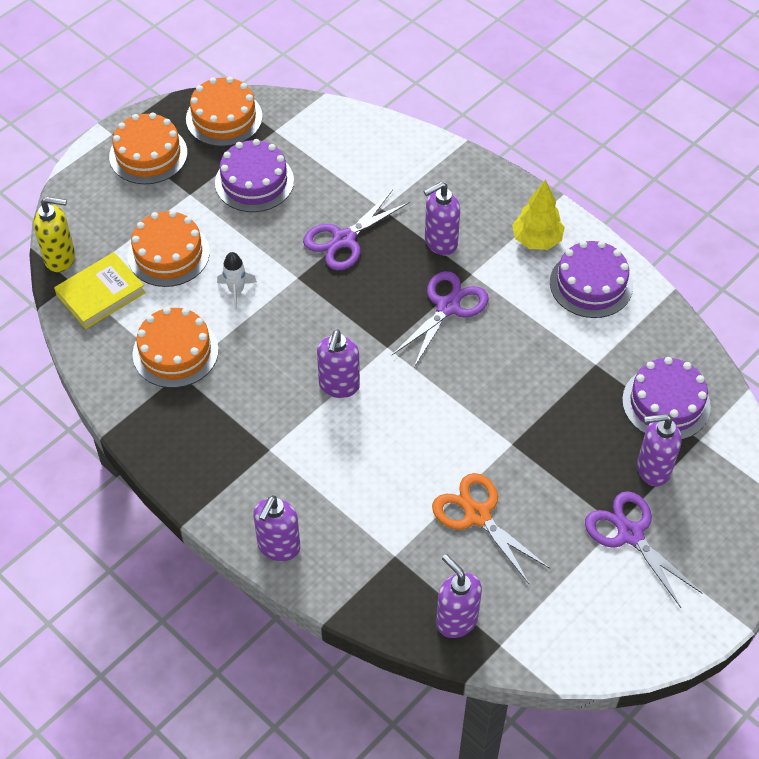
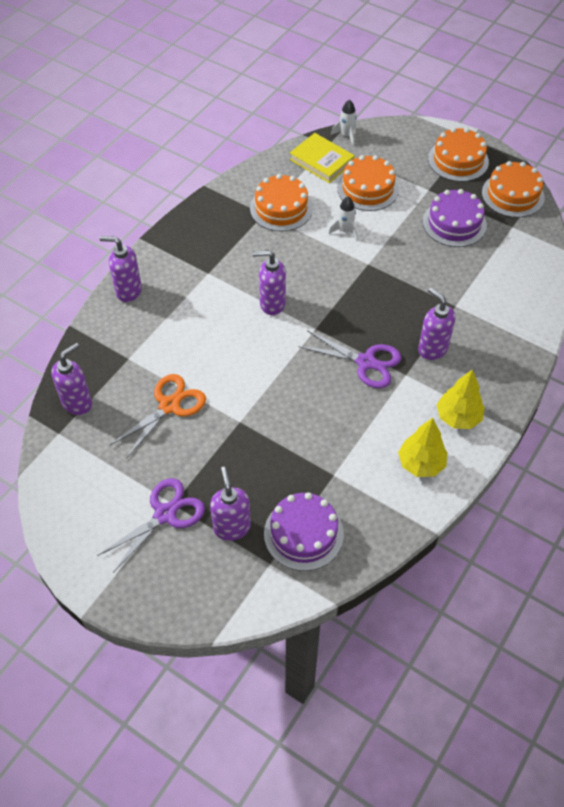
camera: 80 degrees right, 0 degrees up
yellow soap dispenser [33,197,75,272] -> white rocket [331,99,357,146]
purple scissors [303,190,410,270] -> none
purple cake [550,241,633,318] -> yellow tree [398,418,447,477]

